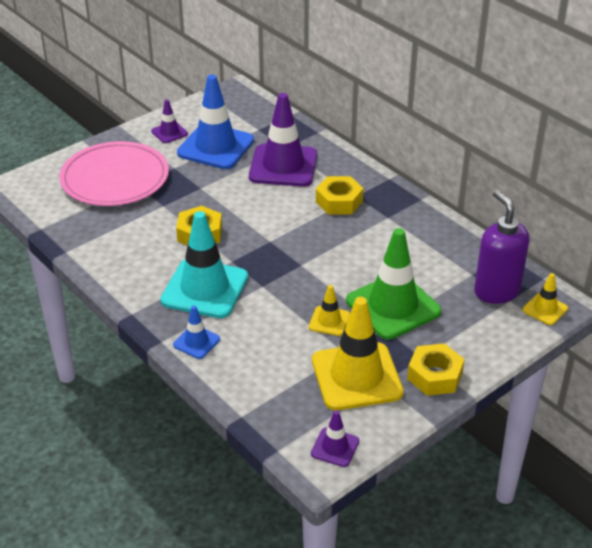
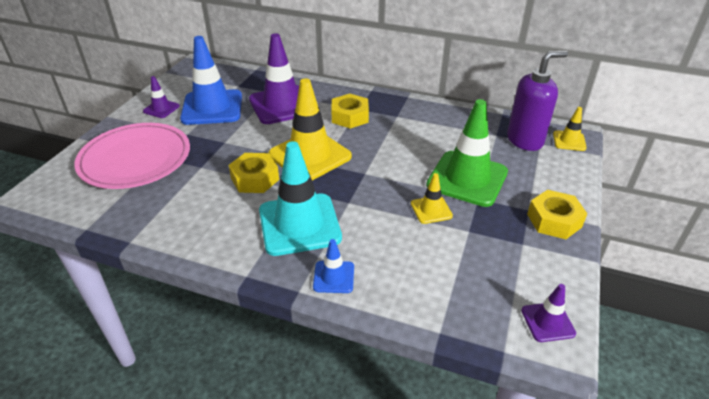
camera: 30 degrees left, 0 degrees up
yellow traffic cone [312,297,404,410] -> yellow traffic cone moved to [269,78,352,180]
purple soap dispenser [474,190,530,304] -> purple soap dispenser turned 120 degrees clockwise [507,50,568,151]

